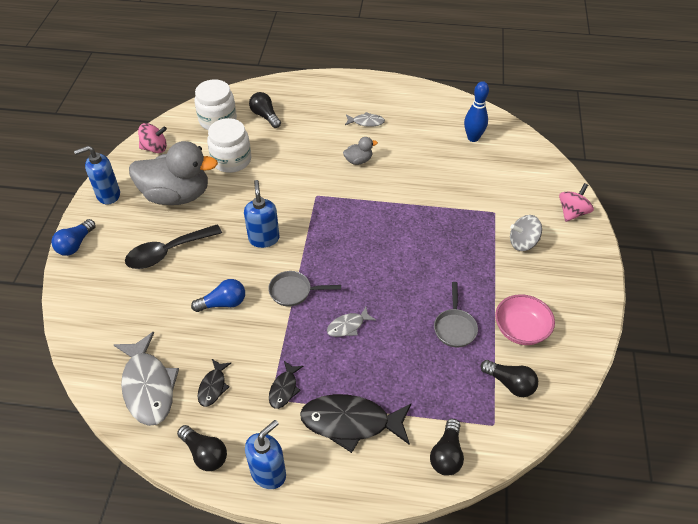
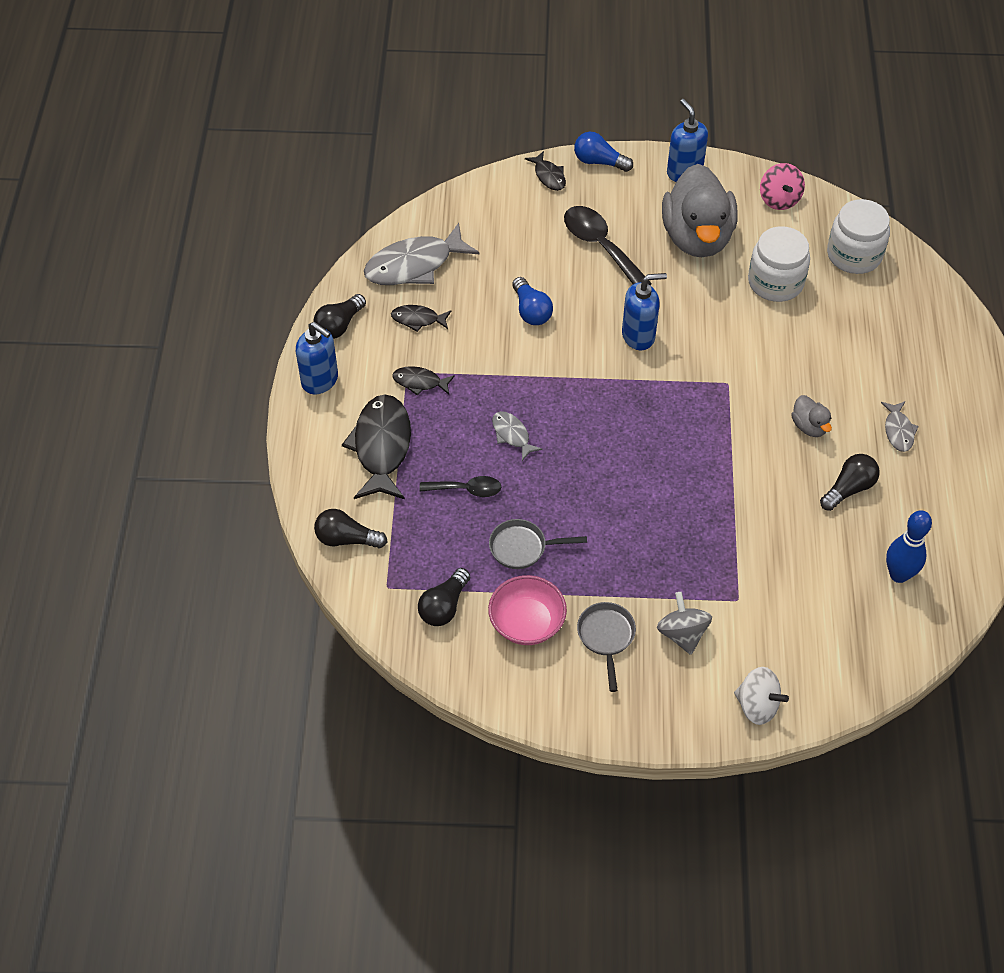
camera: 85 degrees right, 5 degrees up
black light bulb [249,92,281,128] -> black light bulb moved to [820,454,880,511]
grey pan [268,271,341,307] -> grey pan moved to [577,602,636,692]
pink spinning top [559,183,594,222] -> white spinning top [734,667,789,725]
none -> black spoon [420,476,501,497]
none -> black fish [525,151,566,191]

